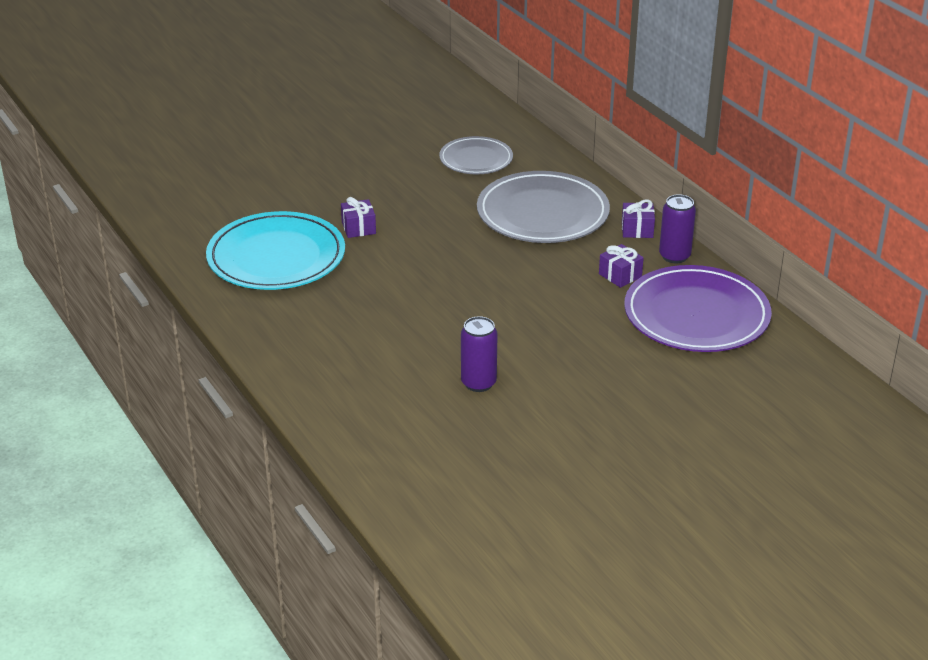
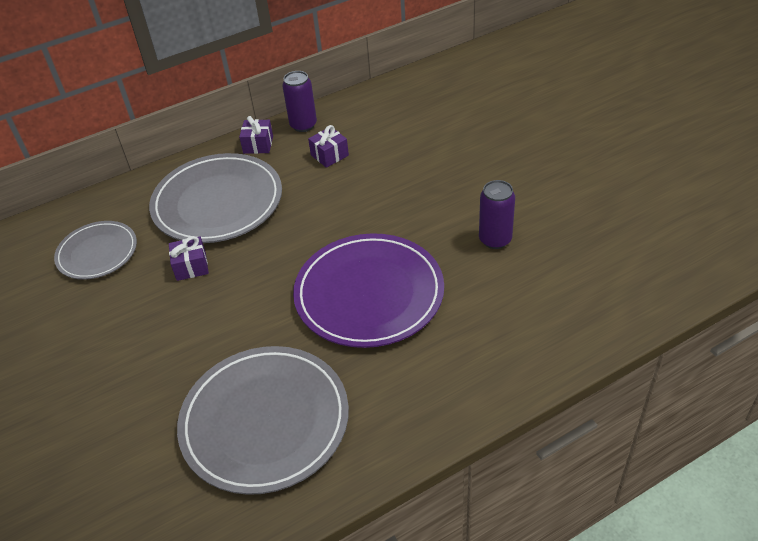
camera: 85 degrees left, 10 degrees up
turquoise plate [206,211,345,290] -> grey plate [177,346,349,495]
purple gift [341,197,376,238] -> purple gift moved to [169,236,209,281]
purple plate [624,265,772,352] -> purple plate moved to [293,233,444,348]

